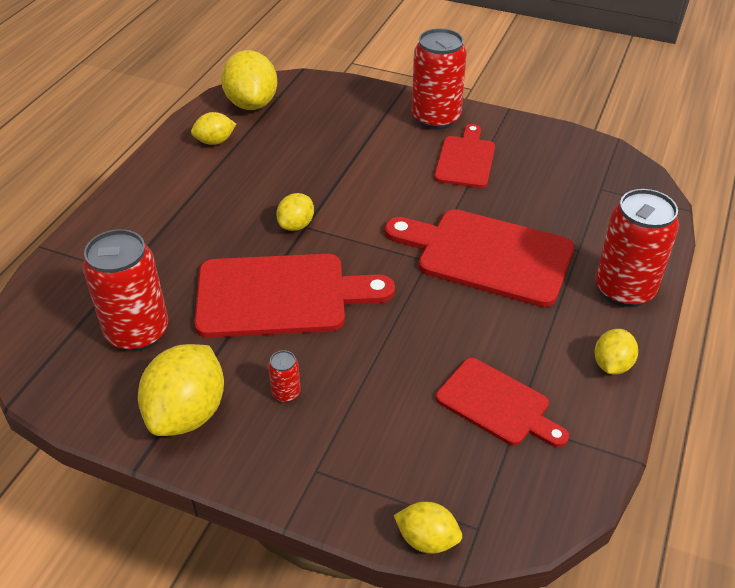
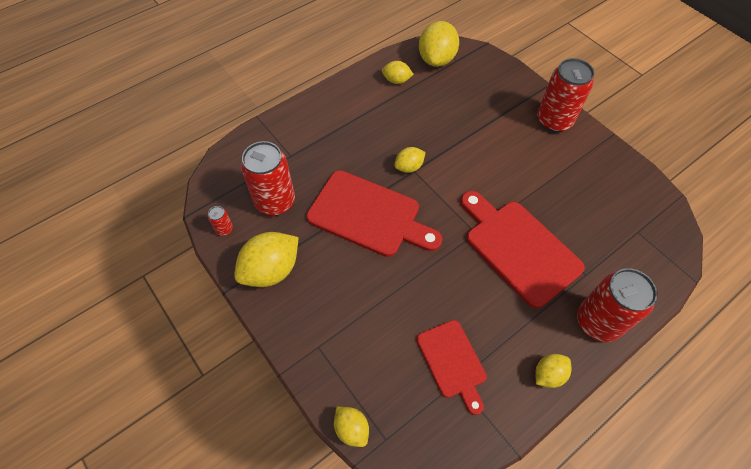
camera: 30 degrees right, 15 degrees up
red can [268,350,301,403] -> red can moved to [208,206,233,236]
red cutting board [434,124,495,188] -> none

